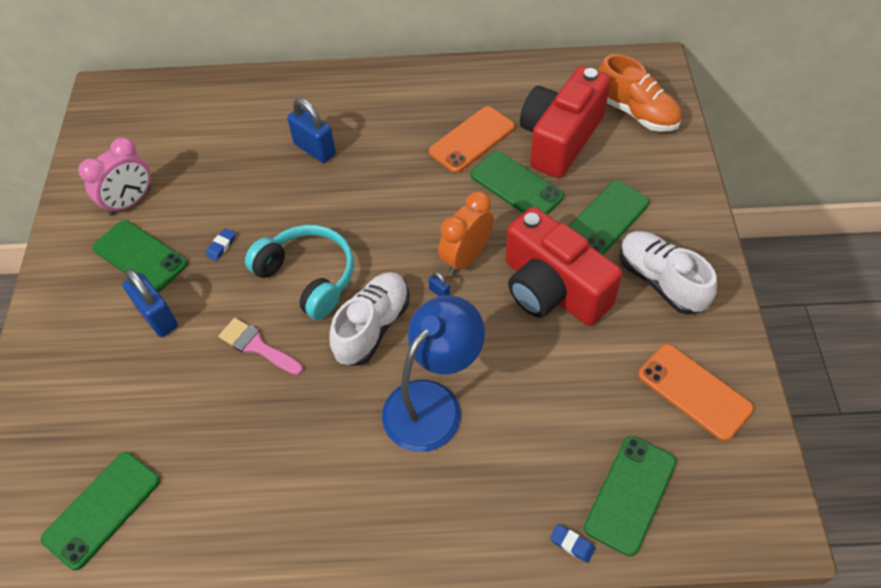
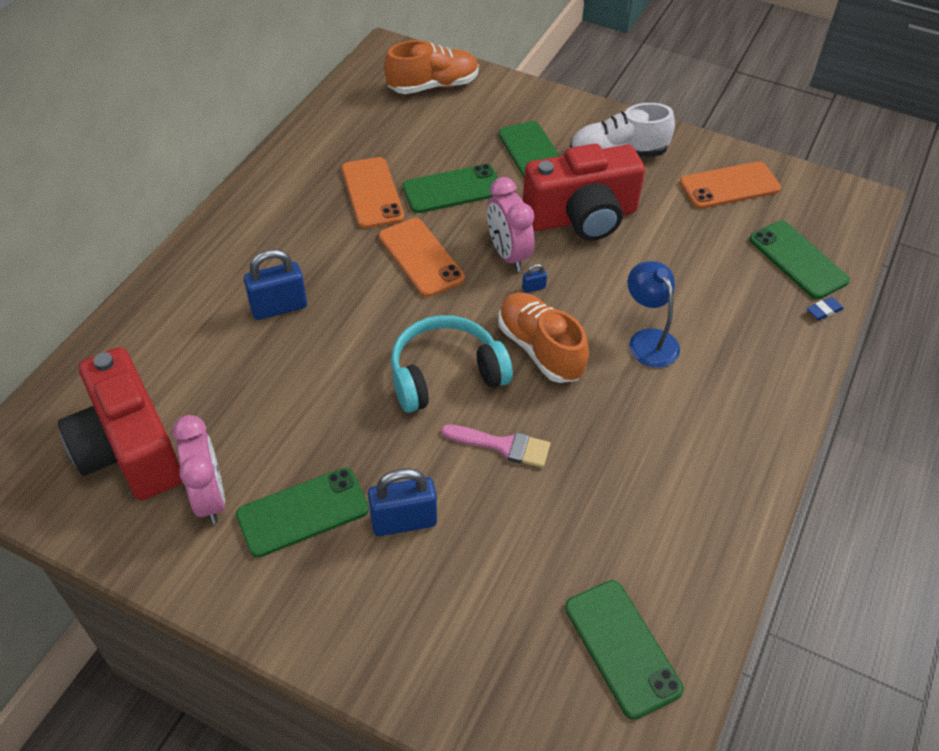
camera: 65 degrees left, 5 degrees down
blue eraser [206,228,236,261] -> none
pink brush [219,318,303,375] -> pink brush turned 135 degrees counterclockwise [441,424,551,468]
white shoe [329,272,409,365] -> orange shoe [498,292,589,383]
blue lamp [382,295,485,452] -> blue lamp [628,261,680,368], size x0.64
orange clock [438,191,494,274] -> pink clock [487,177,535,271]
red camera [520,66,611,178] -> red camera moved to [58,347,182,500]
none -> orange phone [379,218,465,297]

